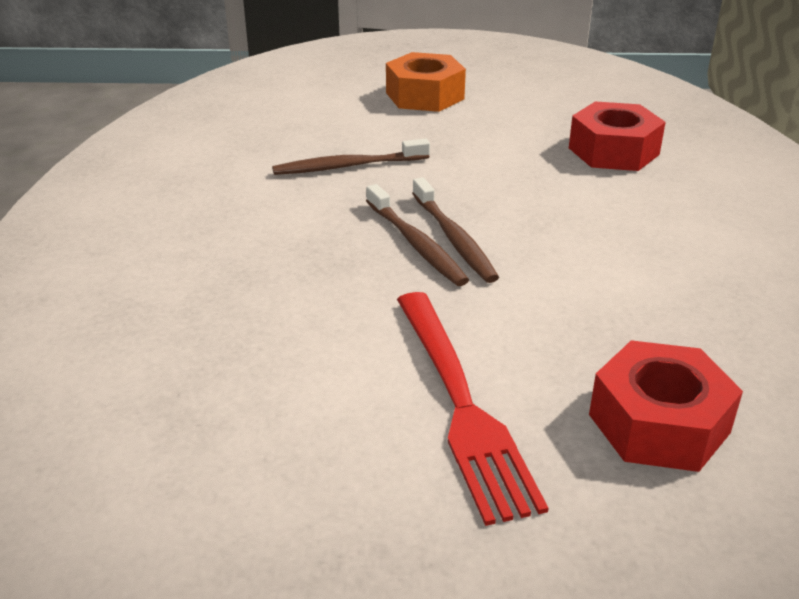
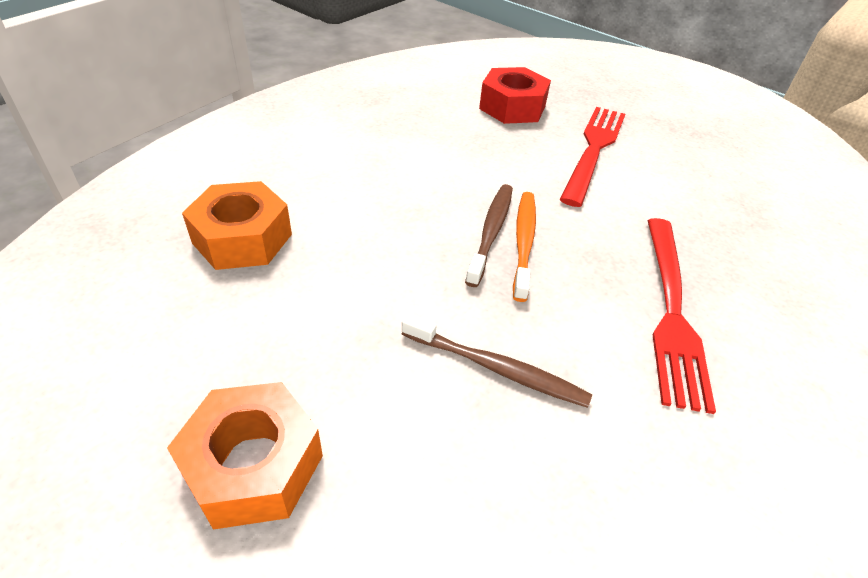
camera: 145 degrees left, 10 degrees up
brown toothbrush [366,184,469,286] -> orange toothbrush [513,192,536,302]
red nut [569,101,666,171] -> orange nut [182,181,292,270]
none -> red fork [647,218,716,414]

